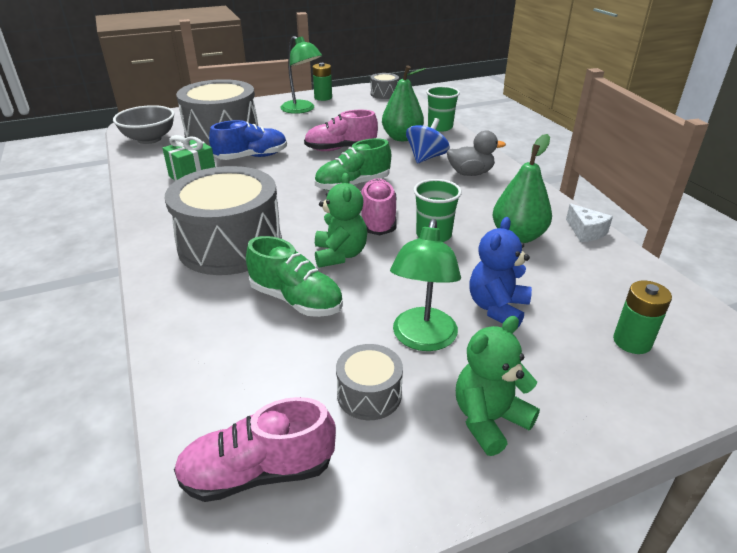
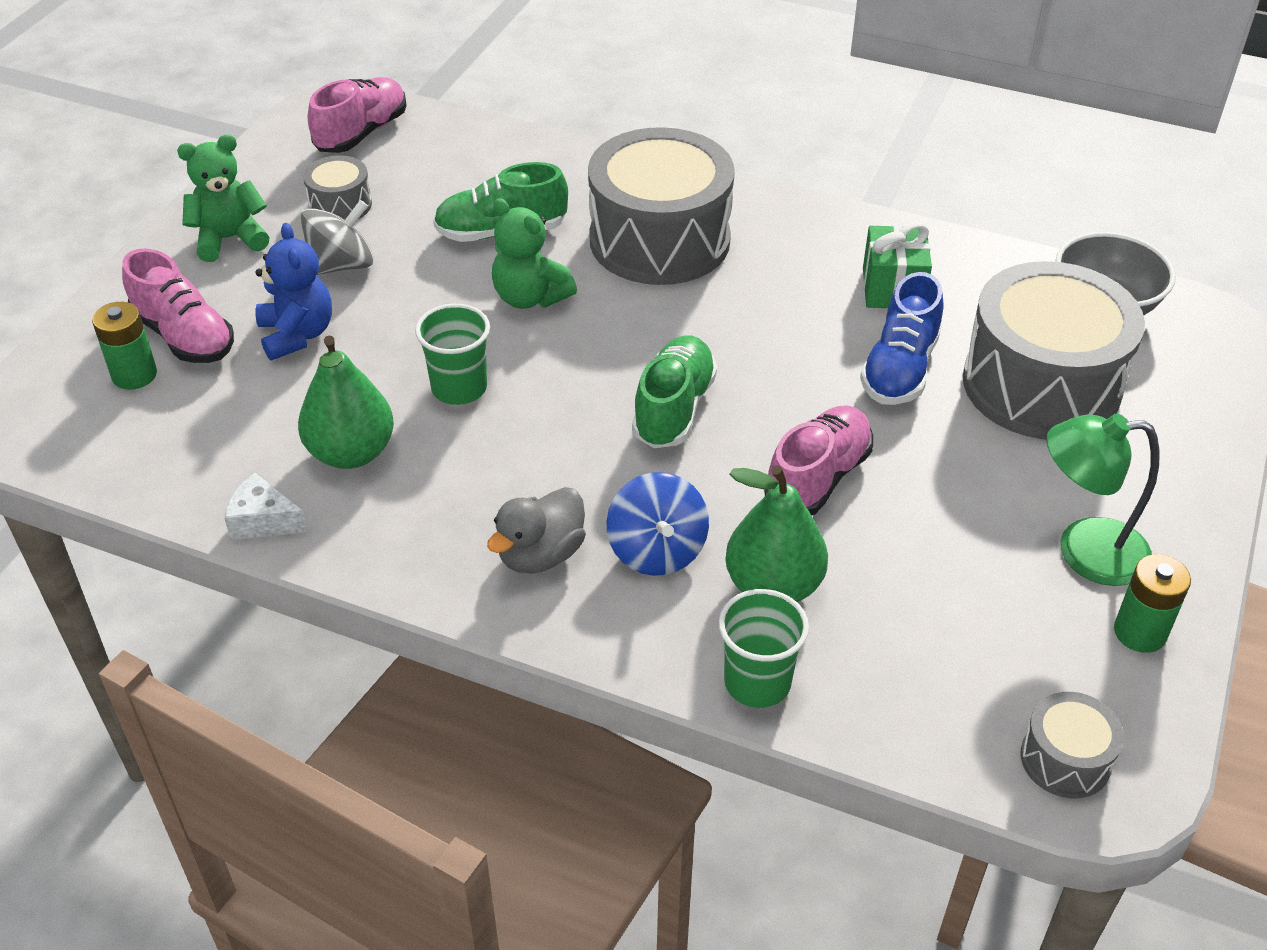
camera: 135 degrees right, 10 degrees up
pink shoe [361,178,397,235] -> pink shoe moved to [122,249,234,363]
green lamp [390,219,461,351] -> grey spinning top [301,200,374,275]
green teddy bear [456,316,540,456] -> green teddy bear turned 120 degrees counterclockwise [177,134,270,262]

